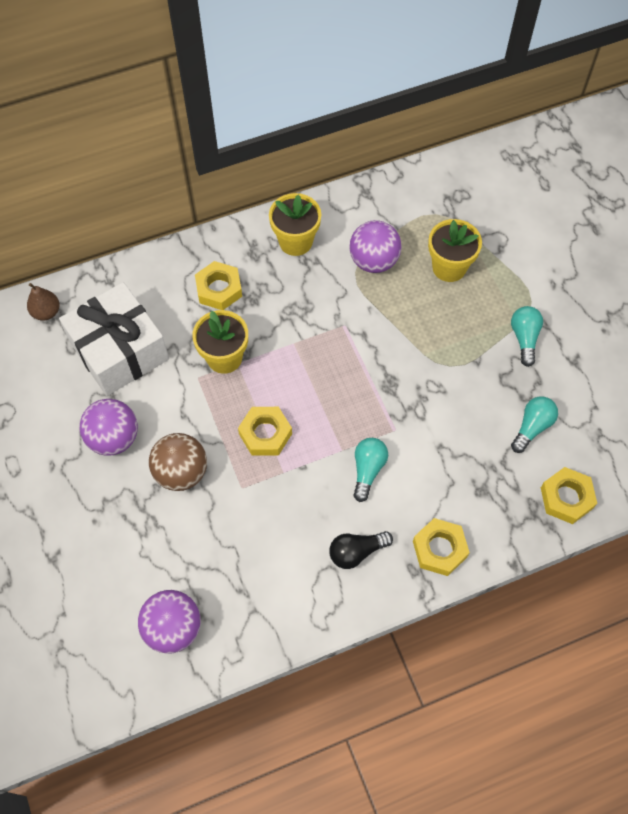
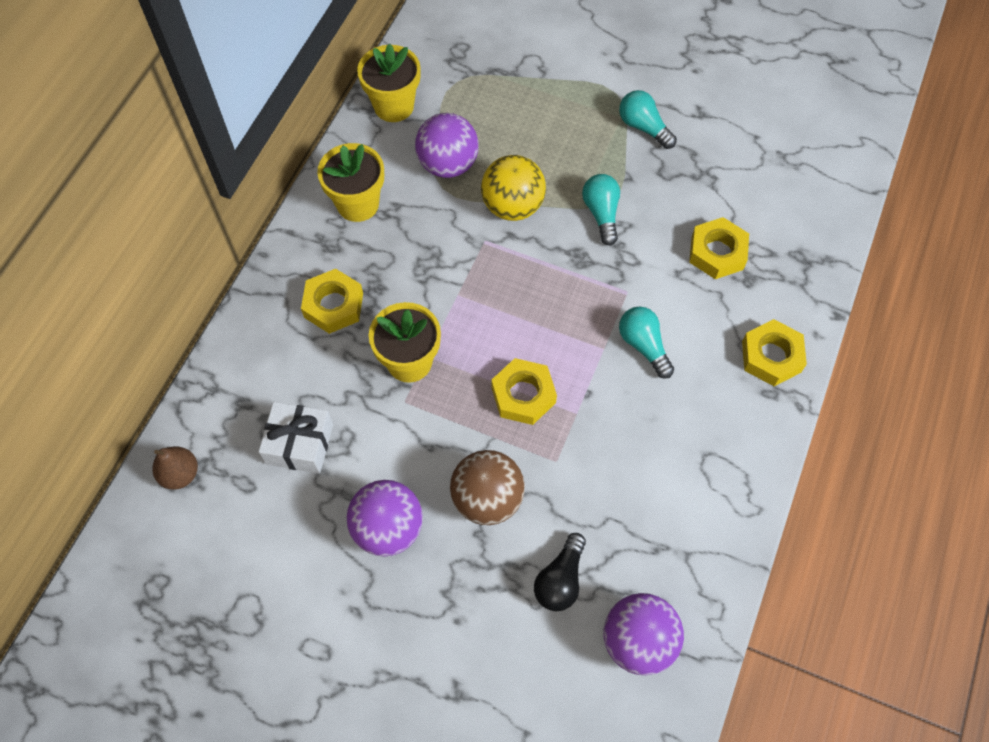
camera: 45 degrees left, 0 degrees up
white gift [59,282,169,396] -> white gift [259,402,333,474], size x0.56
black light bulb [329,531,393,569] -> black light bulb moved to [534,533,586,611]
yellow flower pot [428,219,482,282] -> yellow flower pot moved to [357,44,421,122]
turquoise light bulb [511,396,558,453] -> turquoise light bulb moved to [582,174,620,245]
yellow nut [541,467,597,524] -> yellow nut moved to [689,217,749,279]
none -> yellow ball [481,155,546,221]

